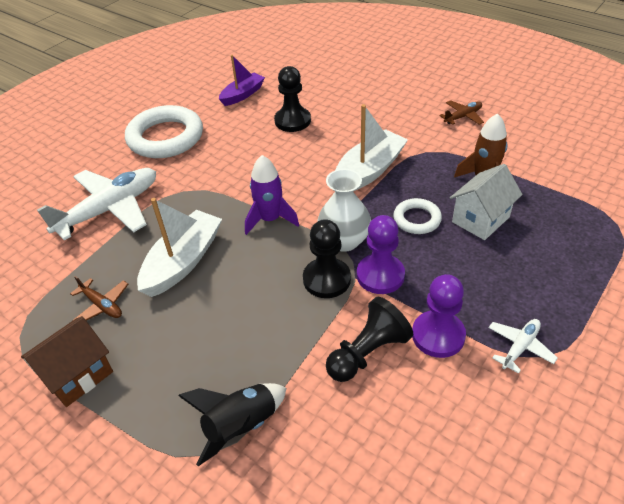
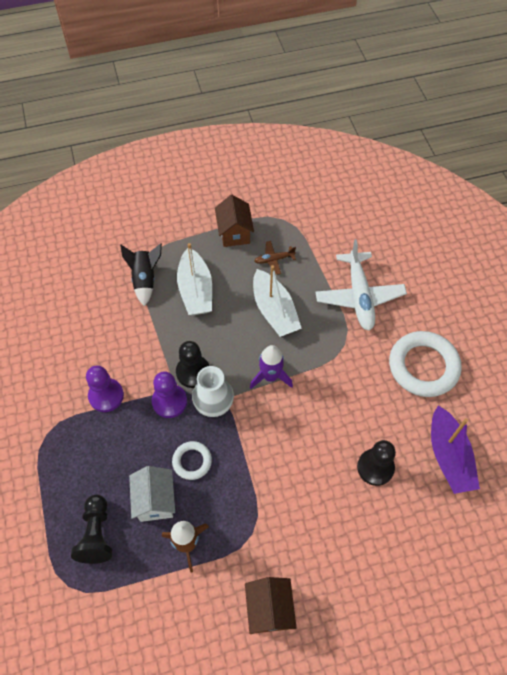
camera: 125 degrees right, 15 degrees up
purple boat [219,55,265,106] -> purple boat [431,406,480,494], size x1.52
black pawn [326,297,413,382] -> black pawn moved to [71,495,112,564]
white boat [335,104,408,191] -> white boat moved to [177,243,212,315]
brown plane [439,100,484,125] -> brown house [245,577,297,634]
white plane [488,319,558,374] -> none

